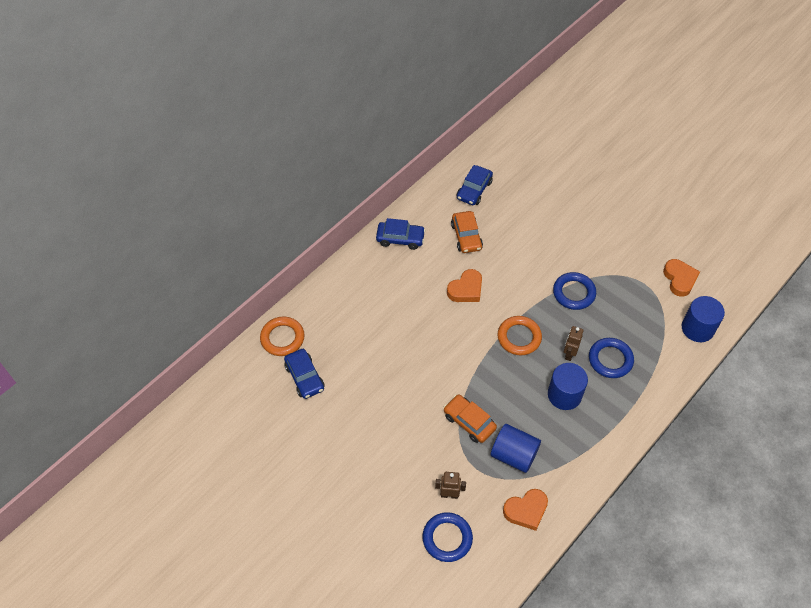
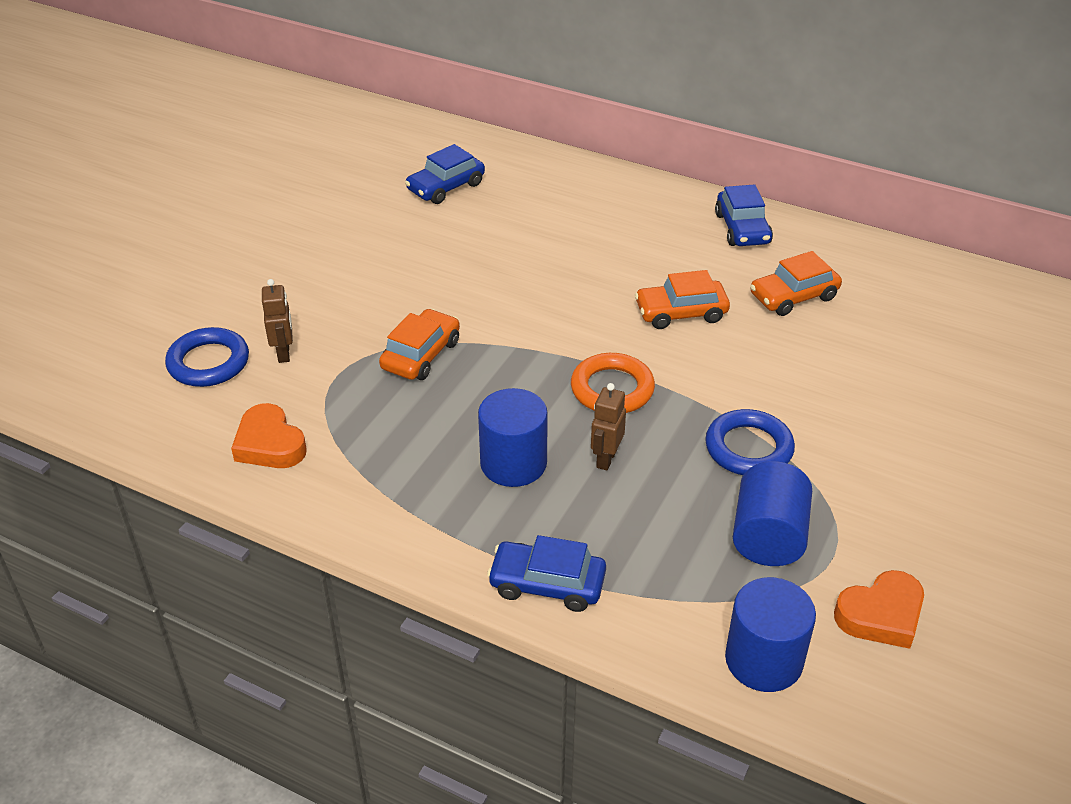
camera: 75 degrees right, 15 degrees down
orange ring [260,317,305,356] -> none
orange heart [447,269,482,302] -> orange car [635,270,730,329]
blue car [457,165,493,205] -> blue car moved to [487,535,606,612]
blue cylinder [491,424,541,473] -> blue cylinder moved to [733,461,812,566]
brown robot [564,326,584,361] -> brown robot turned 75 degrees counterclockwise [591,383,626,471]
blue ring [589,338,634,378] -> none

